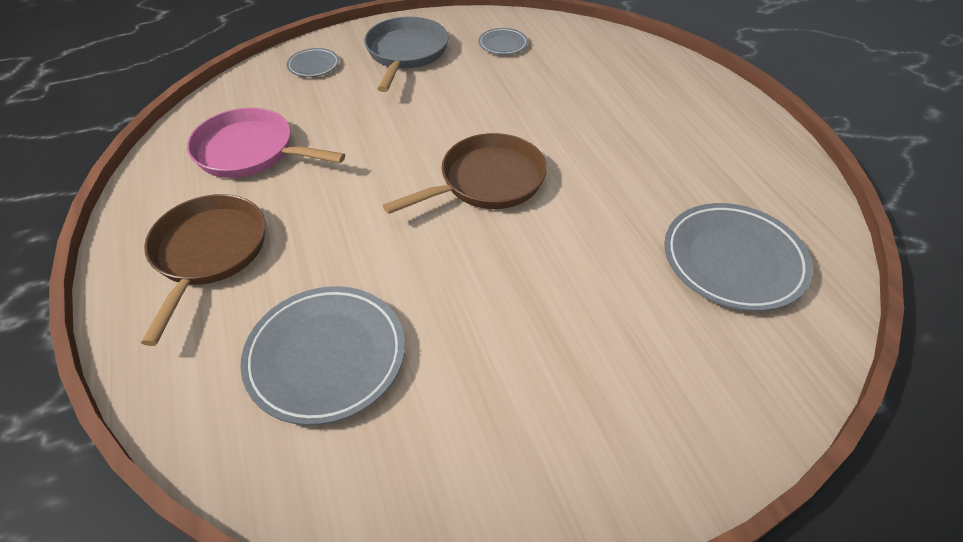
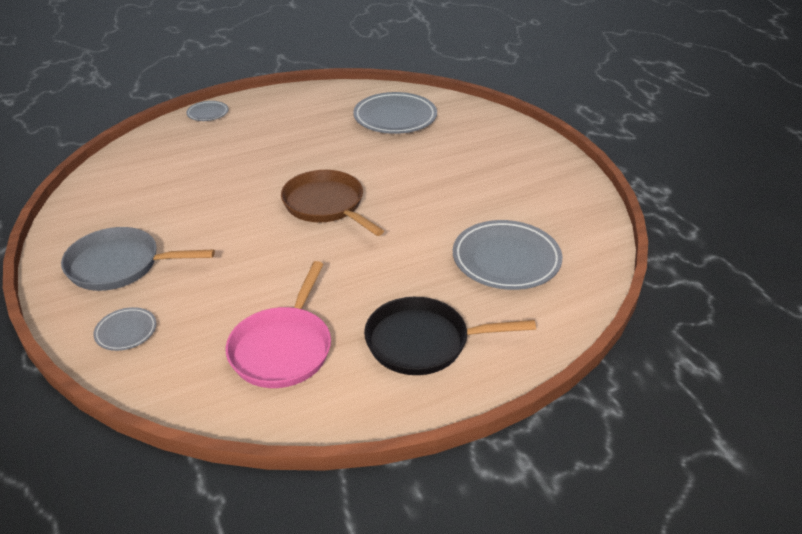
camera: 95 degrees left, 10 degrees down
brown pan [141,194,265,346] -> black pan [364,297,536,375]
grey plate [478,28,528,55] -> grey plate moved to [186,101,228,121]

